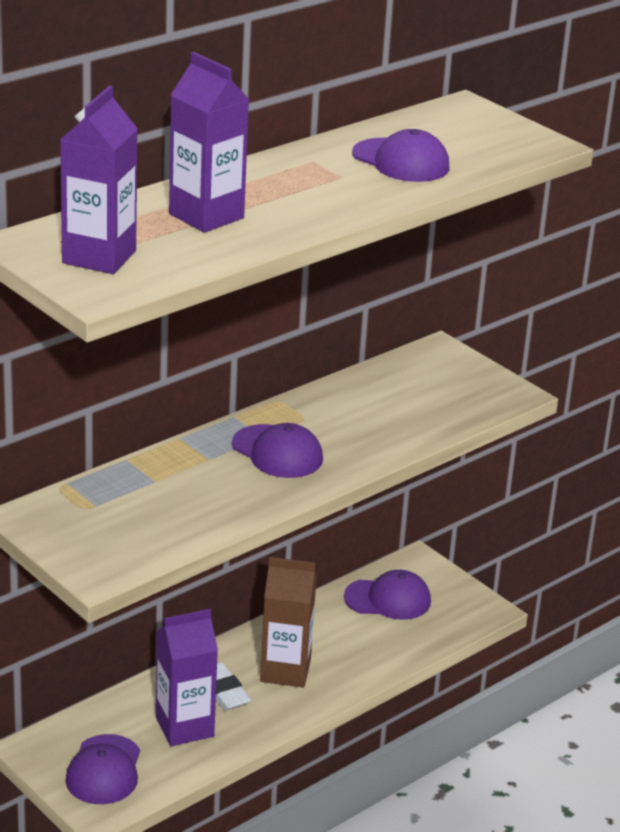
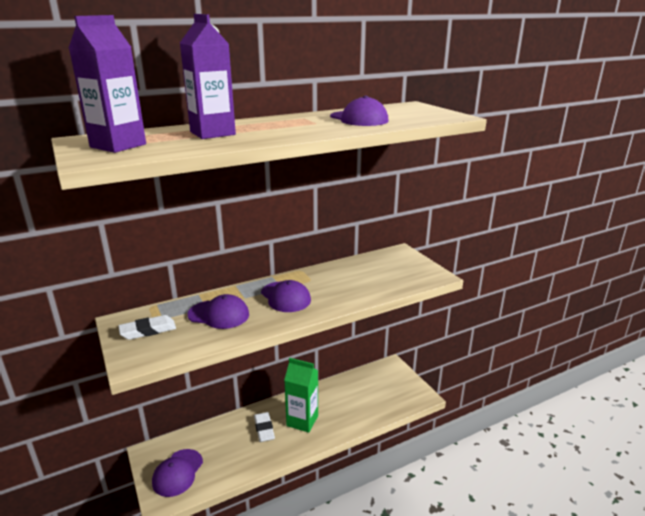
camera: 15 degrees right, 5 degrees down
purple carton [156,609,218,746] -> none
brown carton [260,557,317,688] -> green carton [284,358,318,433]
purple cap [344,570,431,620] -> purple cap moved to [187,294,249,329]
none -> white eraser [119,315,176,340]

